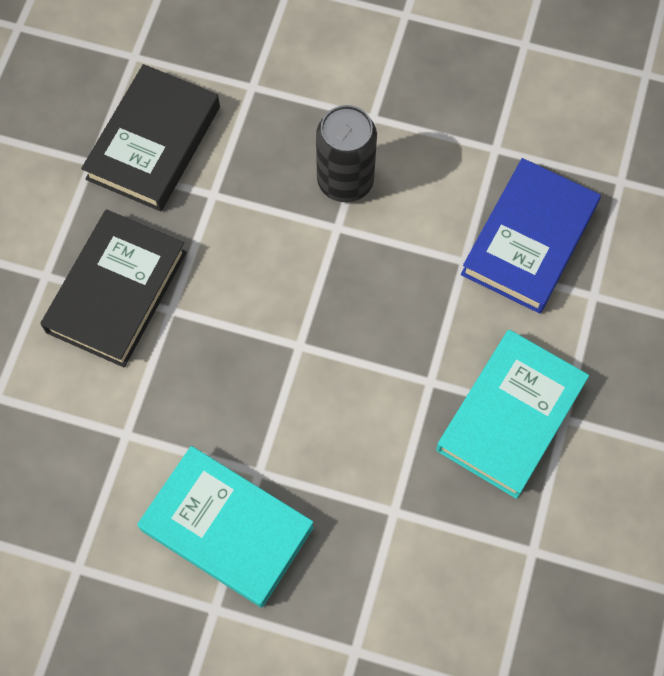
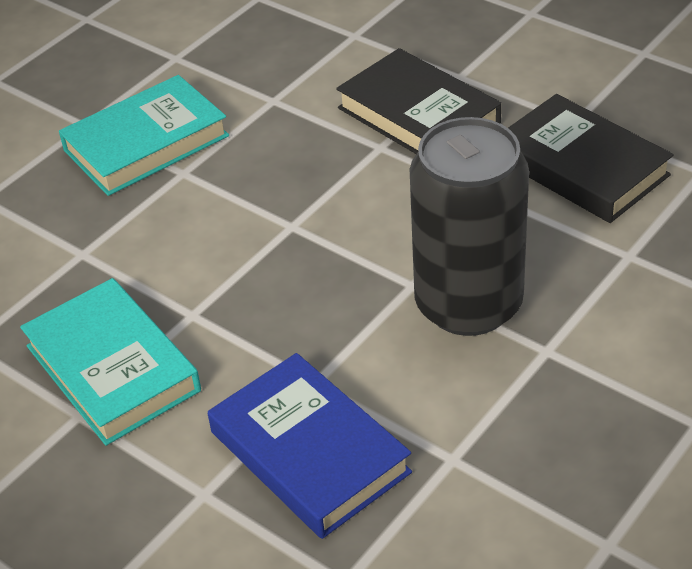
camera: 115 degrees right, 25 degrees down
black can [316,105,377,202] -> black can [410,117,529,336], size x1.54

